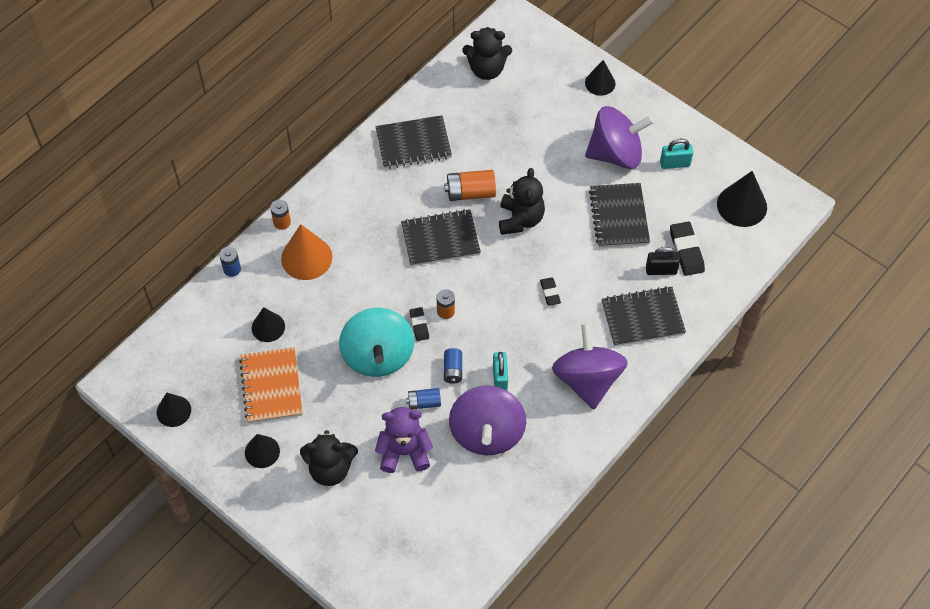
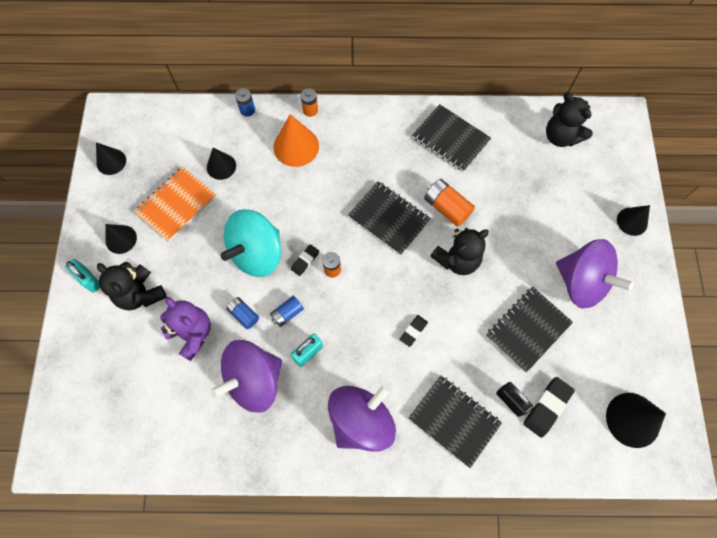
camera: 50 degrees right, 10 degrees up
turquoise padlock [660,139,694,169] -> turquoise padlock moved to [65,259,100,293]

